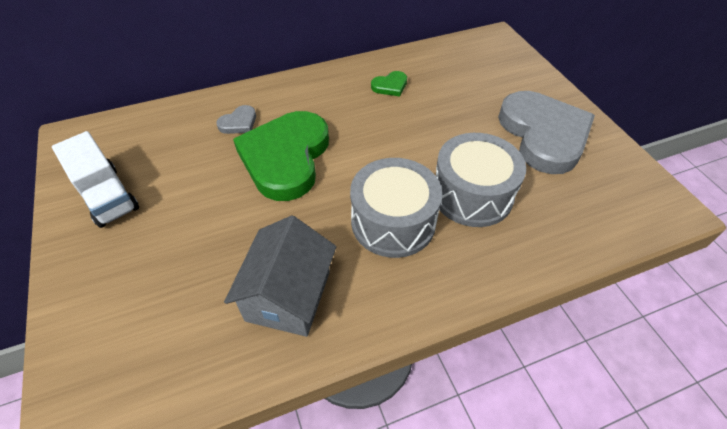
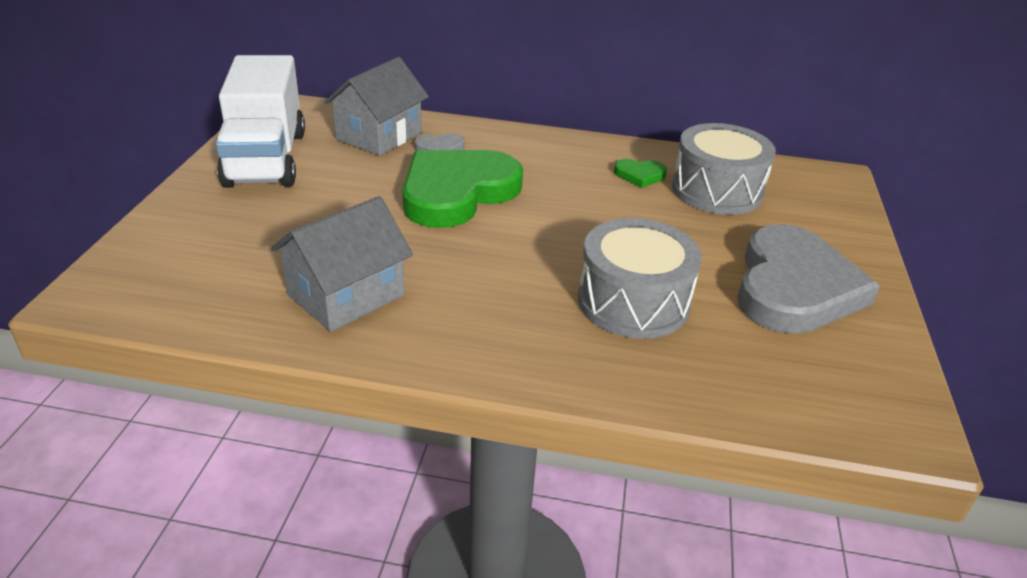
camera: 30 degrees right, 15 degrees down
white truck [52,131,139,228] -> white truck [216,55,305,188], size x1.51
grey drum [350,158,442,258] -> grey drum moved to [672,123,776,215]
none -> grey house [324,57,429,156]

